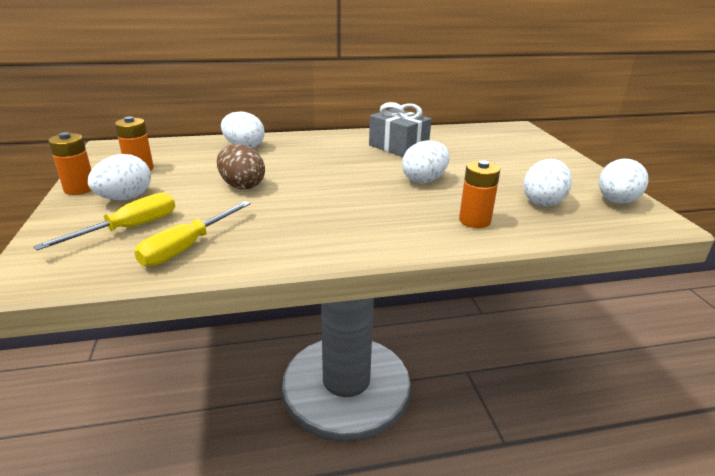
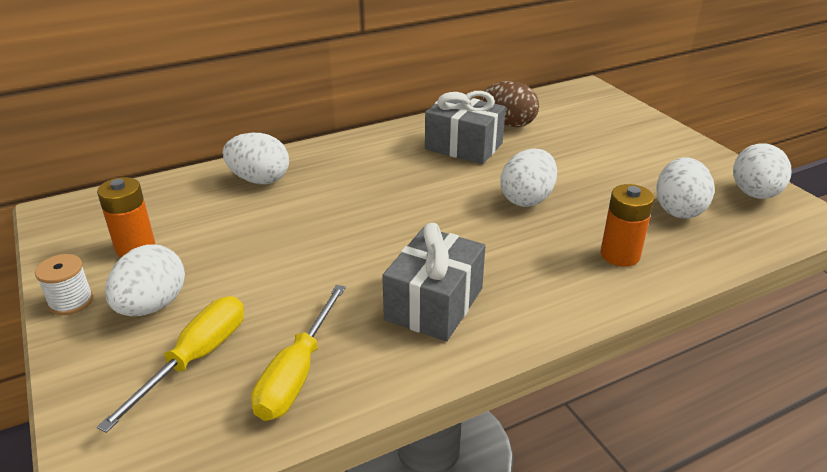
camera: 15 degrees left, 5 degrees up
orange battery [48,132,92,195] -> white spool [35,254,93,315]
brown egg [217,144,265,190] -> brown egg moved to [482,81,539,127]
none -> grey gift [382,223,485,341]

